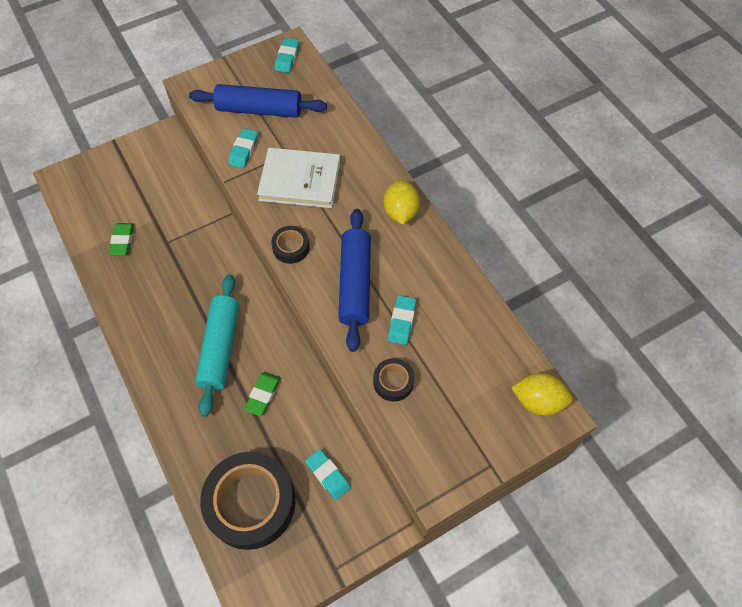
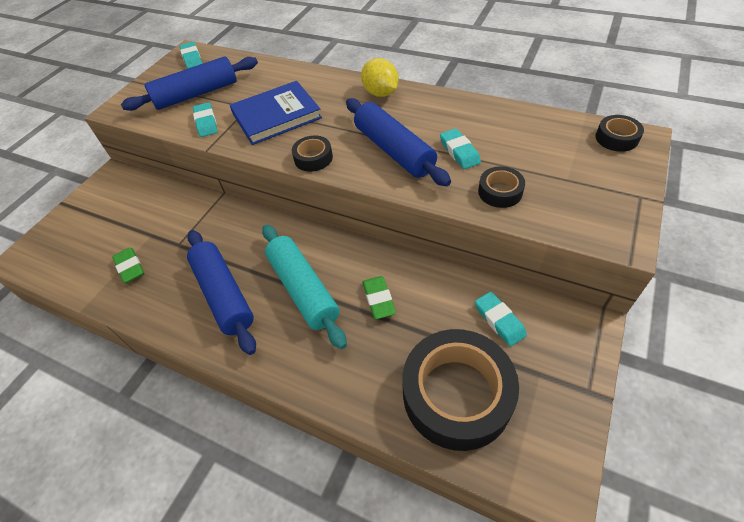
camera: 30 degrees left, 10 degrees down
white book [257,148,340,208] -> blue book [230,81,322,145]
turquoise eraser [305,449,351,500] -> turquoise eraser turned 45 degrees clockwise [475,292,527,347]
yellow lemon [511,373,572,415] -> black tape [596,115,644,152]
none -> blue rolling pin [187,230,256,355]

